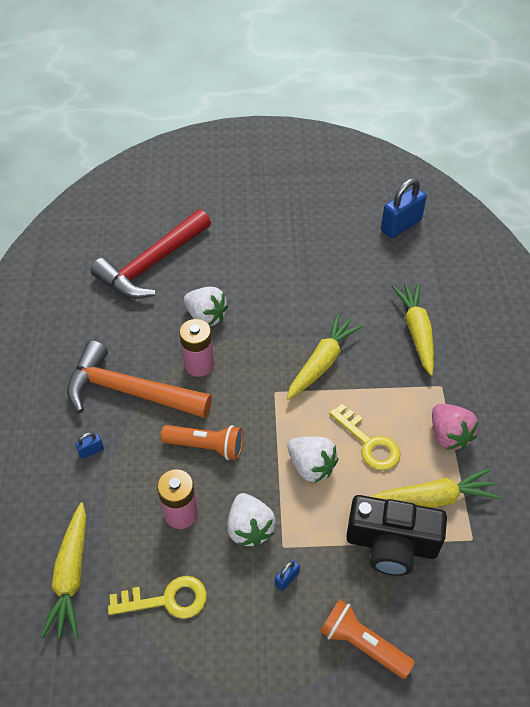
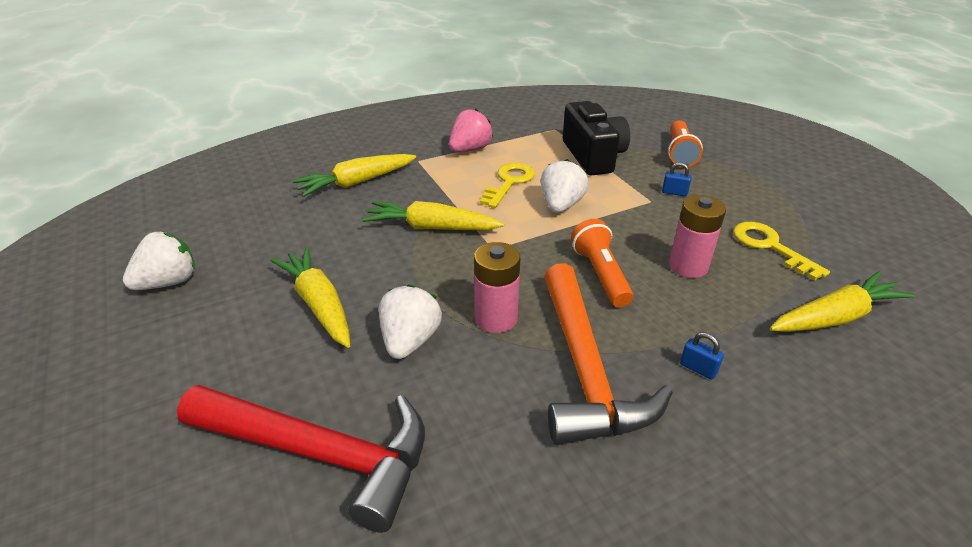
camera: 115 degrees left, 15 degrees down
white strawberry [227,493,276,547] -> white strawberry moved to [123,232,195,290]
yellow carrot [371,468,500,508] -> yellow carrot moved to [270,247,351,348]
blue padlock [381,178,427,238] -> none

